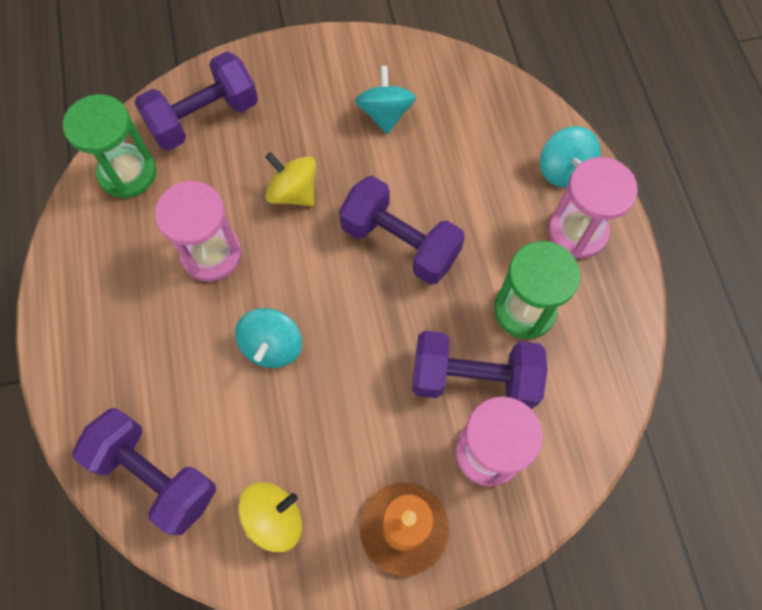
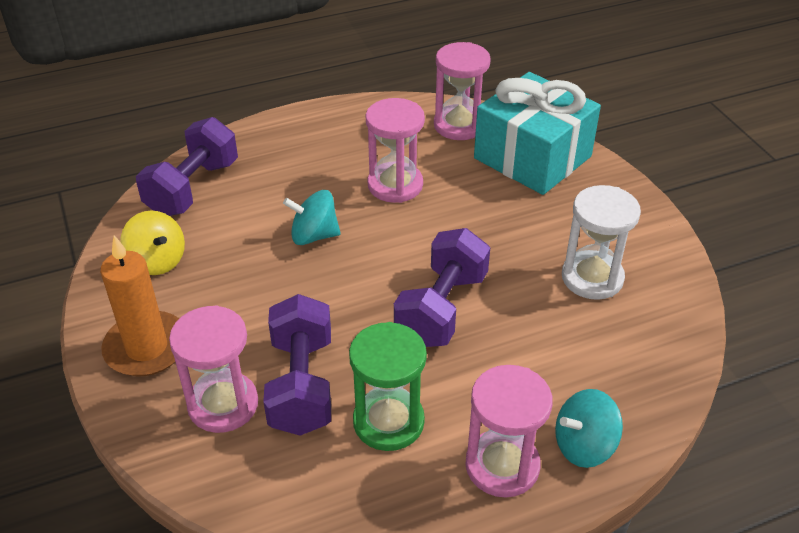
camera: 80 degrees right, 25 degrees down
green hourglass [63,94,156,198] -> pink hourglass [434,42,491,140]
purple dumbbell [135,52,258,151] -> turquoise gift [474,72,601,195]
yellow spinning top [265,152,316,206] -> none
turquoise spinning top [355,66,416,134] -> white hourglass [562,185,641,300]

